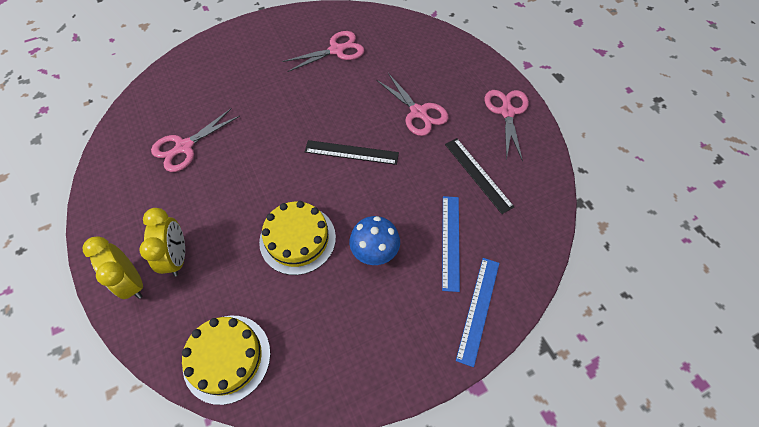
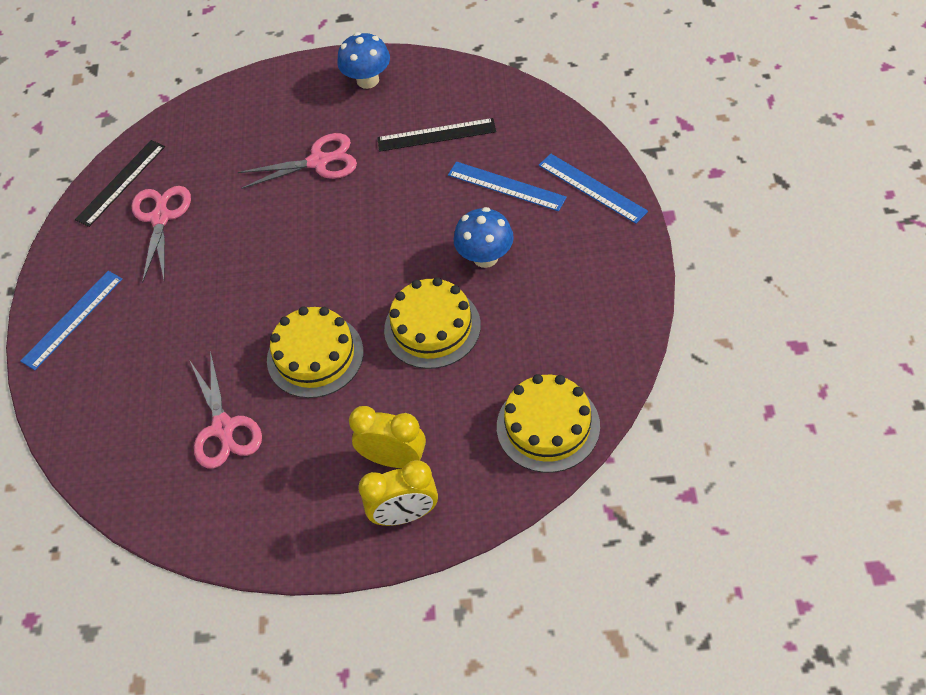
camera: 60 degrees left, 5 degrees down
black ruler [305,140,399,165] -> black ruler moved to [75,140,165,227]
pink scissors [485,90,529,161] -> blue mushroom [337,32,390,89]
none -> blue ruler [21,271,123,370]
none -> yellow cake [267,306,364,398]

